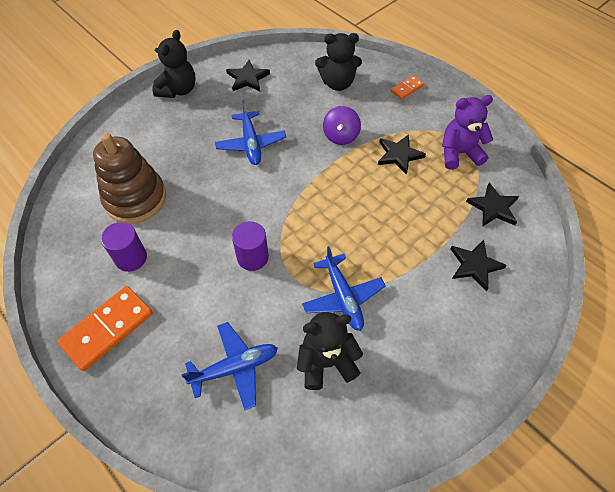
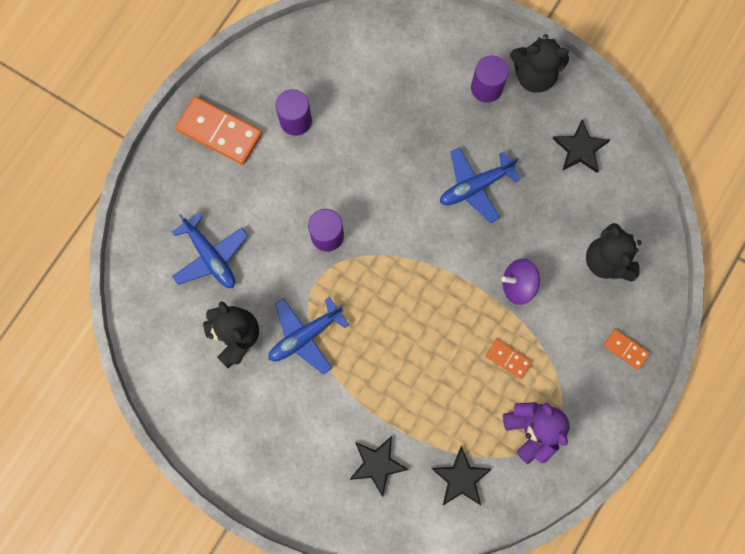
camera: 75 degrees right, 20 degrees up
brown stacking toy [93,133,166,223] -> none
black star [378,134,426,175] -> orange domino [486,339,532,379]
none -> purple cylinder [471,55,509,103]

